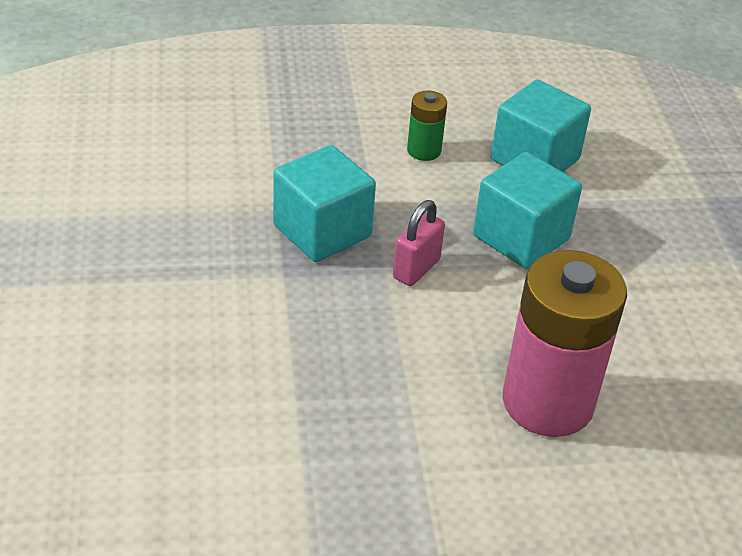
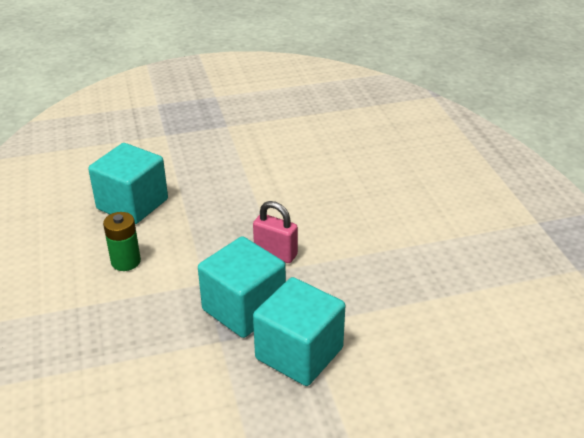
camera: 95 degrees left, 5 degrees down
turquoise cube [473,152,582,269] -> turquoise cube moved to [253,277,345,386]
pink battery [503,250,627,437] -> none

